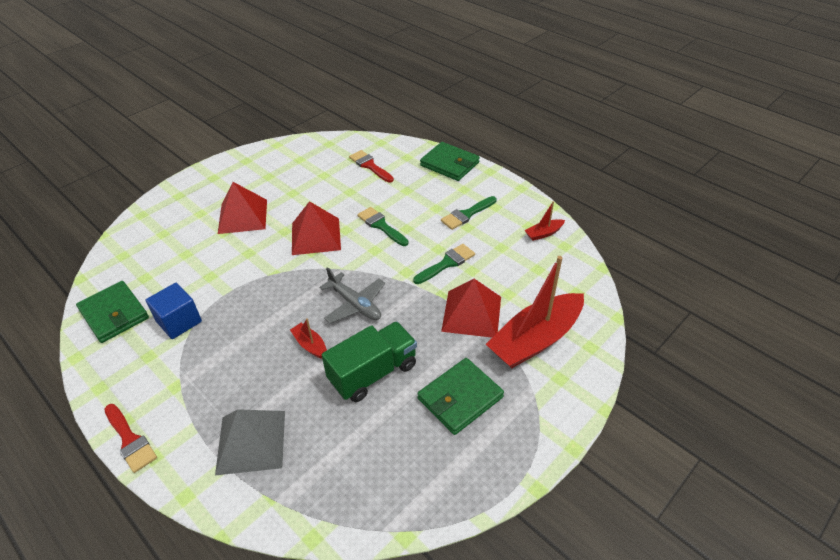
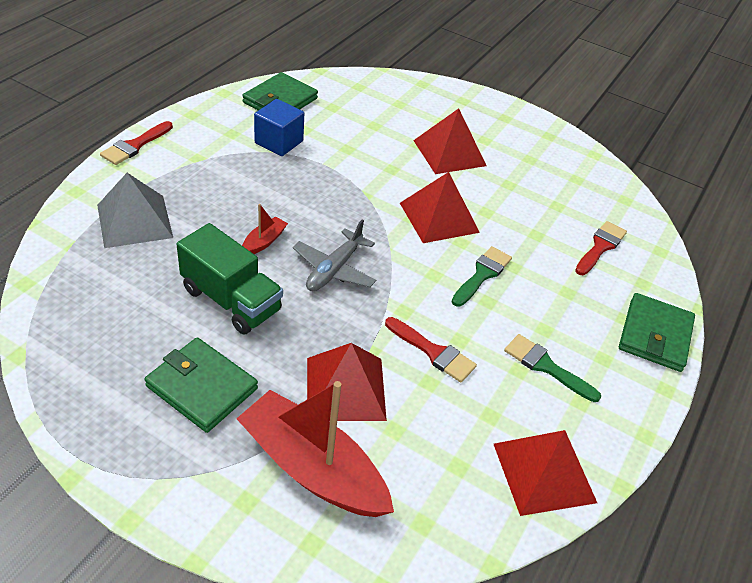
camera: 70 degrees right, 0 degrees up
green brush [413,244,475,284] -> red brush [385,317,477,382]
red boat [524,201,565,241] -> red pyramid [494,430,597,516]

